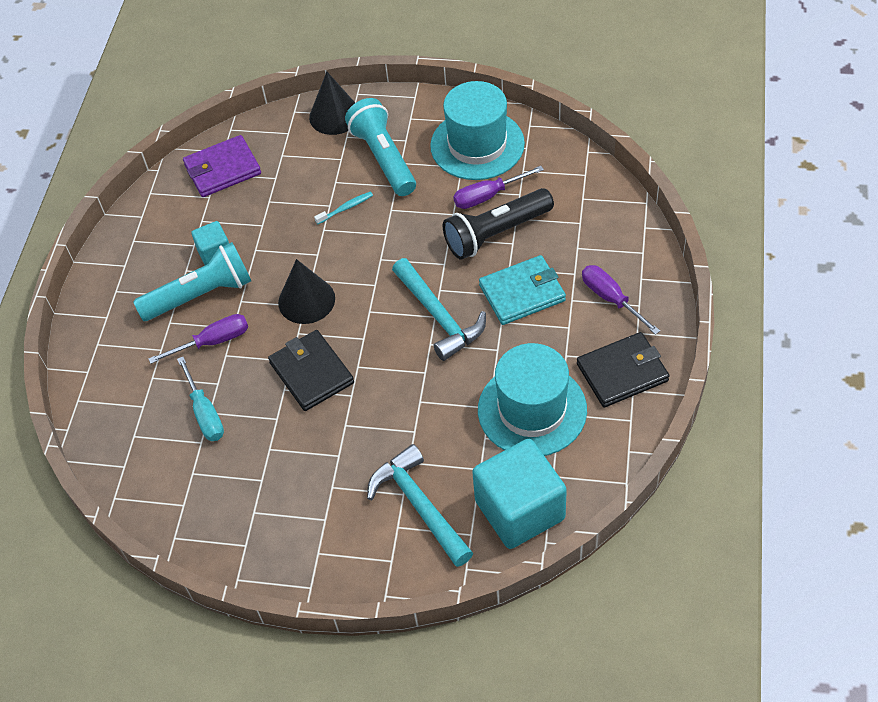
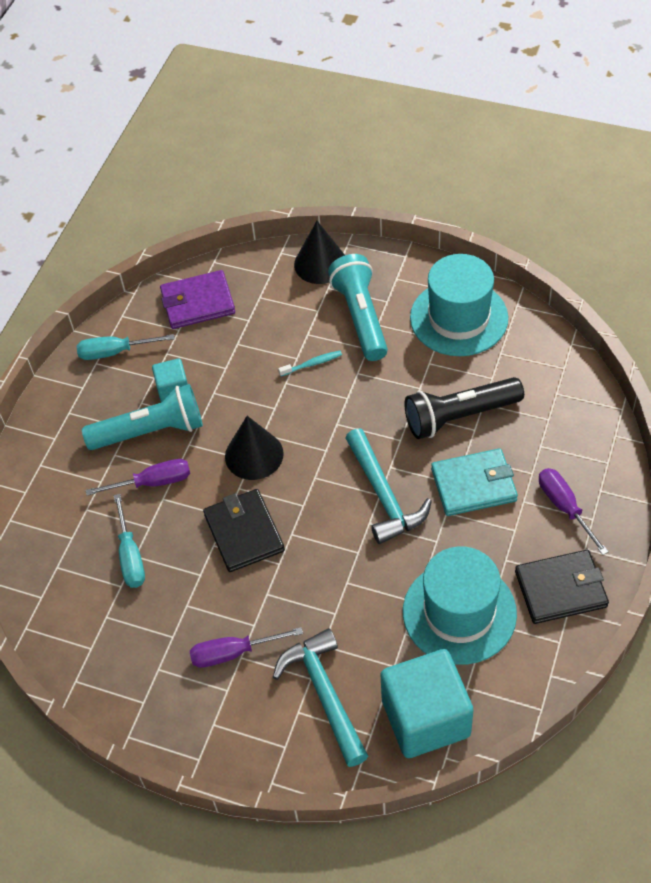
camera: 10 degrees right, 0 degrees up
purple screwdriver [453,166,544,209] -> purple screwdriver moved to [190,627,303,668]
none -> turquoise screwdriver [76,334,175,360]

